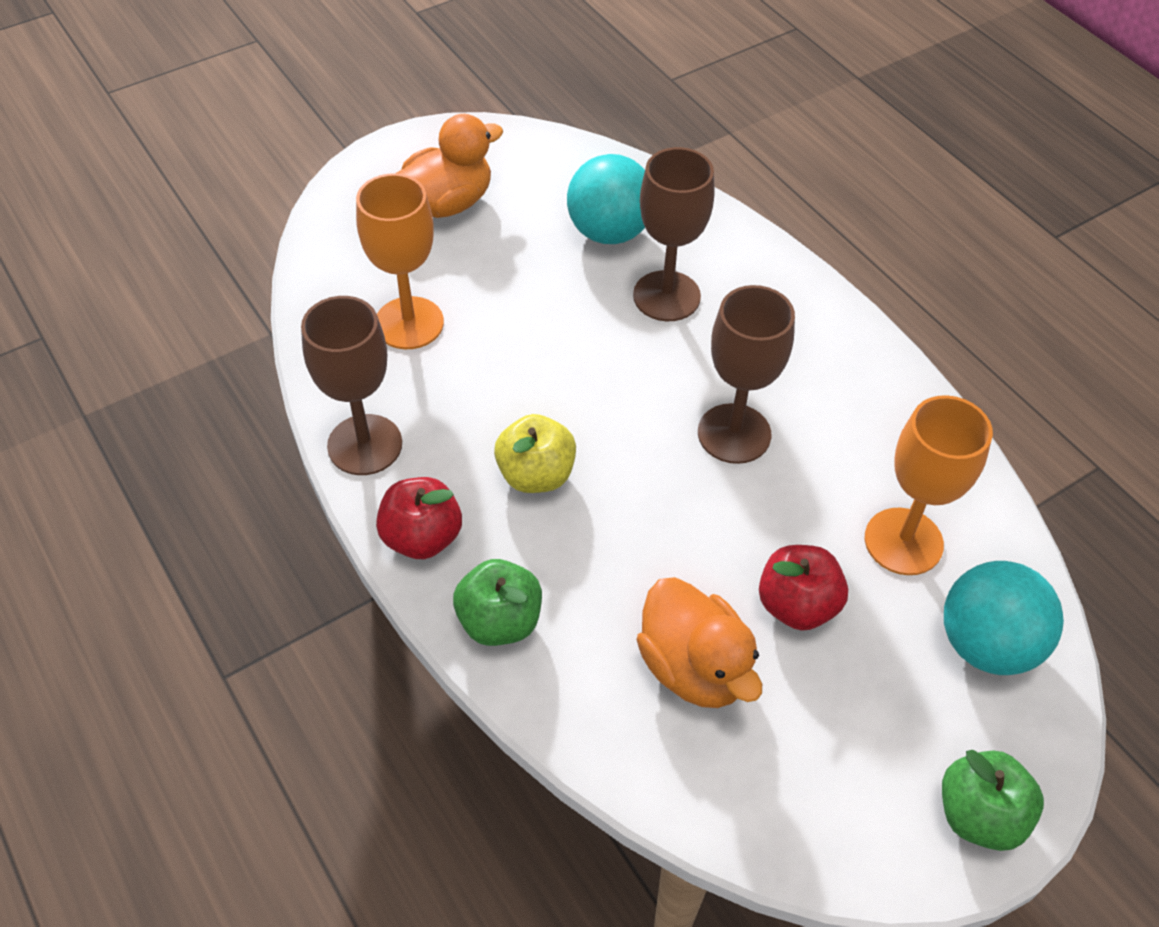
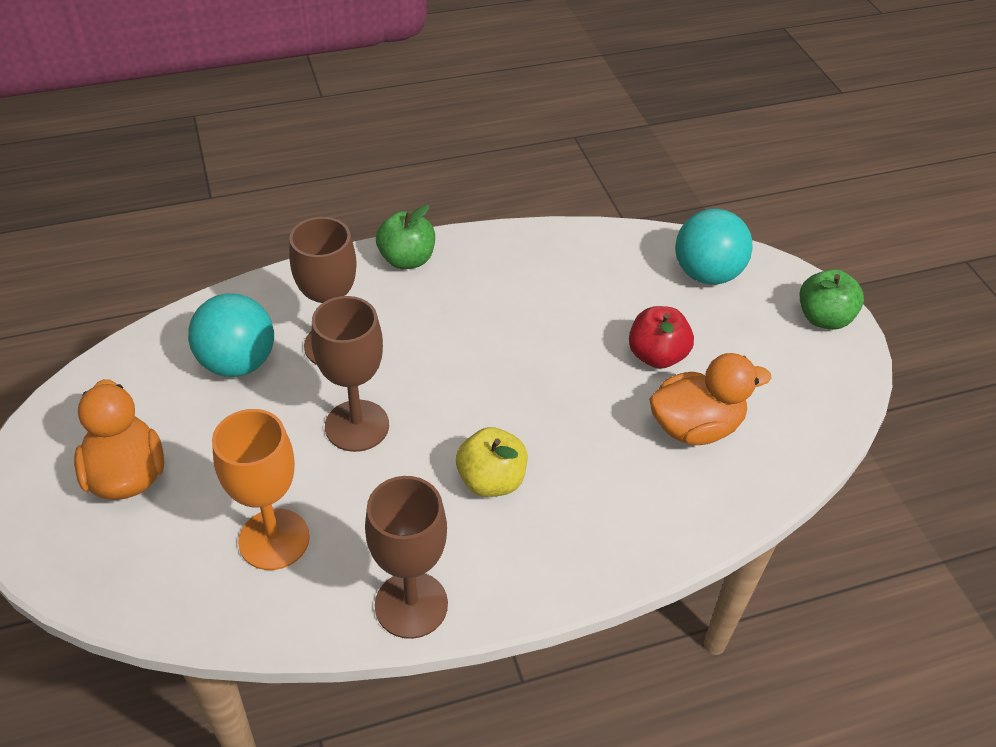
camera: 75 degrees left, 5 degrees down
red apple [376,477,462,559] -> none
green apple [453,559,542,646] -> green apple moved to [376,205,435,269]
brown goblet [698,285,795,464] -> brown goblet moved to [311,296,389,452]
orange goblet [865,395,993,575] -> none

